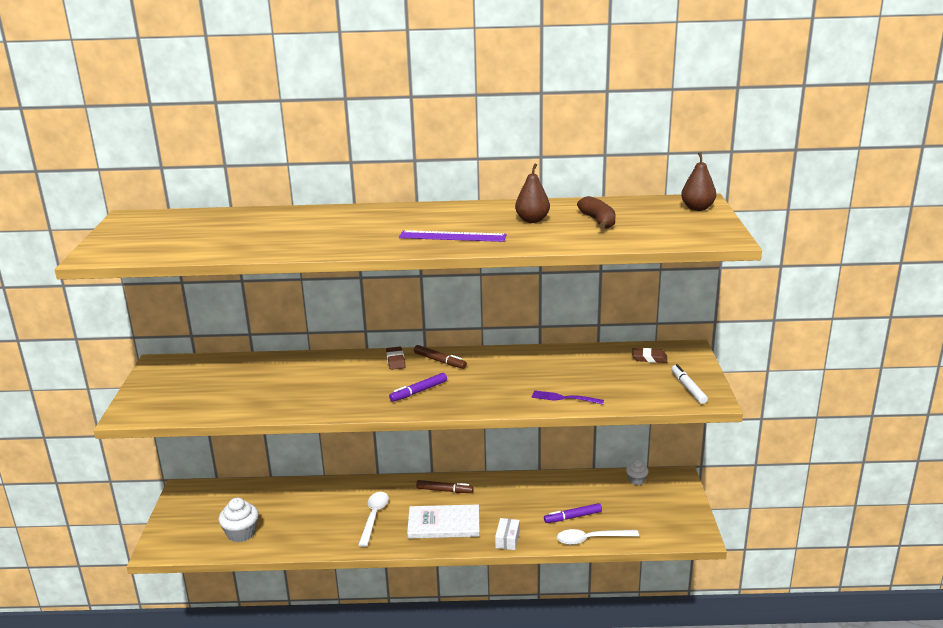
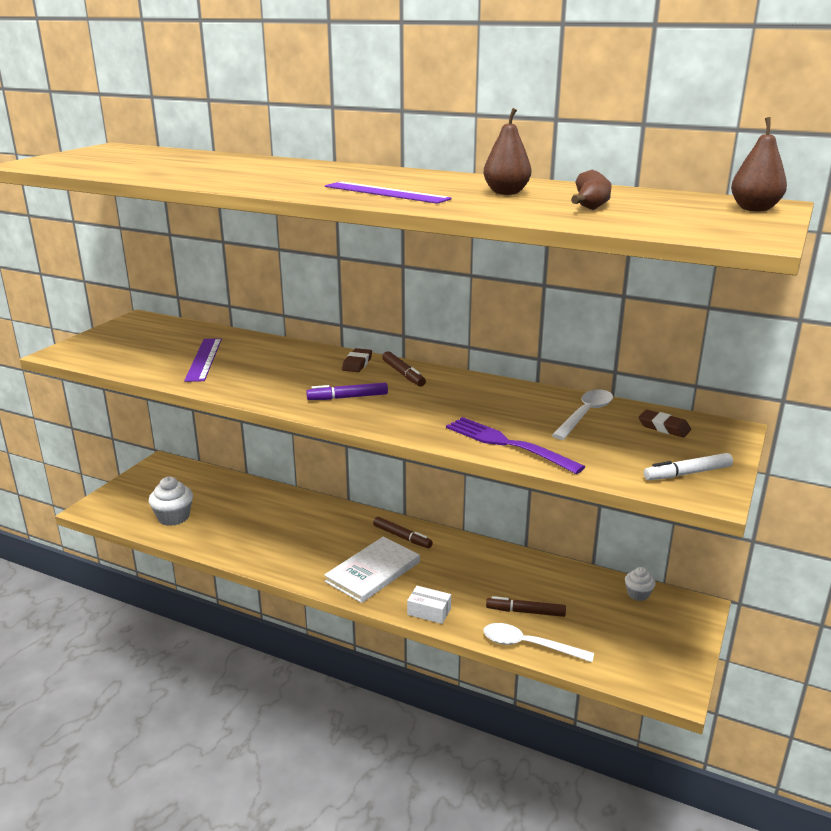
camera: 25 degrees right, 0 degrees up
white spoon [358,492,389,547] -> white spoon moved to [552,390,613,440]
white book [407,504,480,539] -> white book turned 75 degrees counterclockwise [324,537,420,603]
white box [495,518,520,550] -> white box turned 75 degrees clockwise [407,586,451,624]
purple fork [531,390,604,404] -> purple fork [446,417,585,474], size x1.58
purple marker [544,503,602,523] -> brown marker [486,596,566,617]
white marker [671,364,708,404] -> white marker turned 120 degrees counterclockwise [644,453,733,480]
none -> purple ruler [184,338,222,382]

